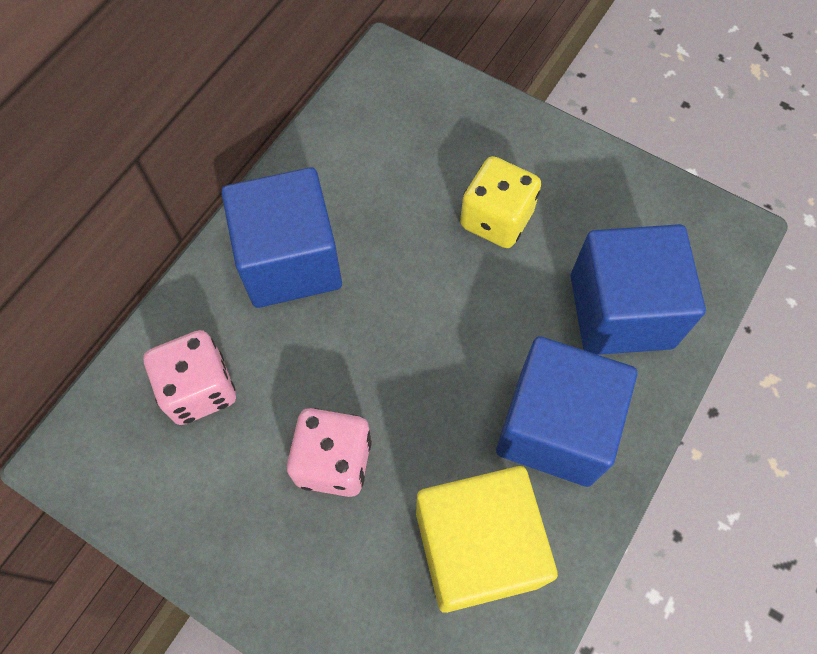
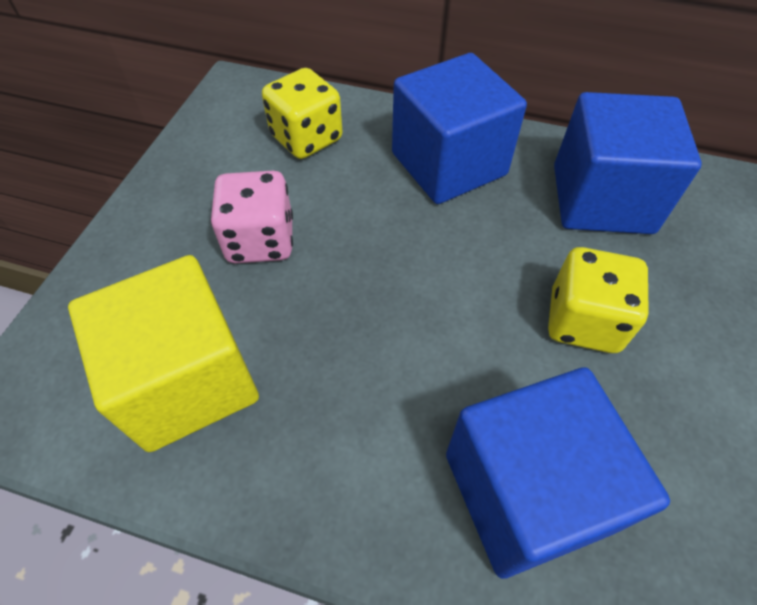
camera: 75 degrees right, 10 degrees down
pink dice [143,330,236,425] -> yellow dice [262,68,342,159]
blue cube [496,336,637,487] -> blue cube moved to [554,92,702,234]

